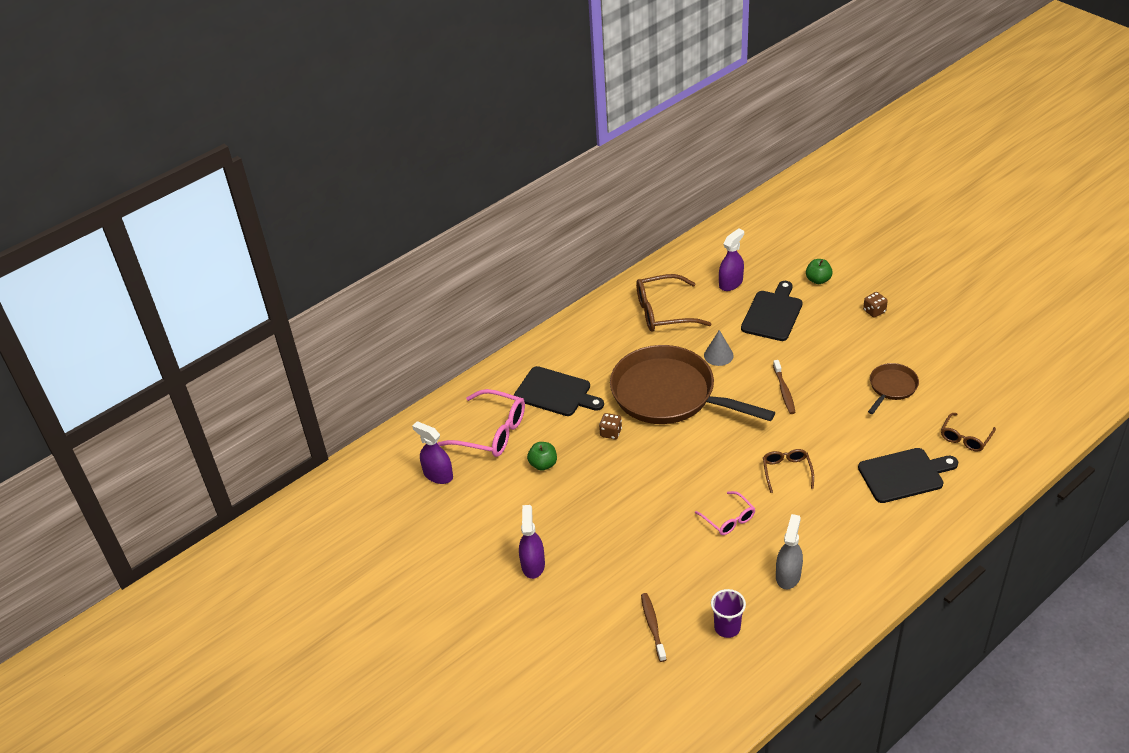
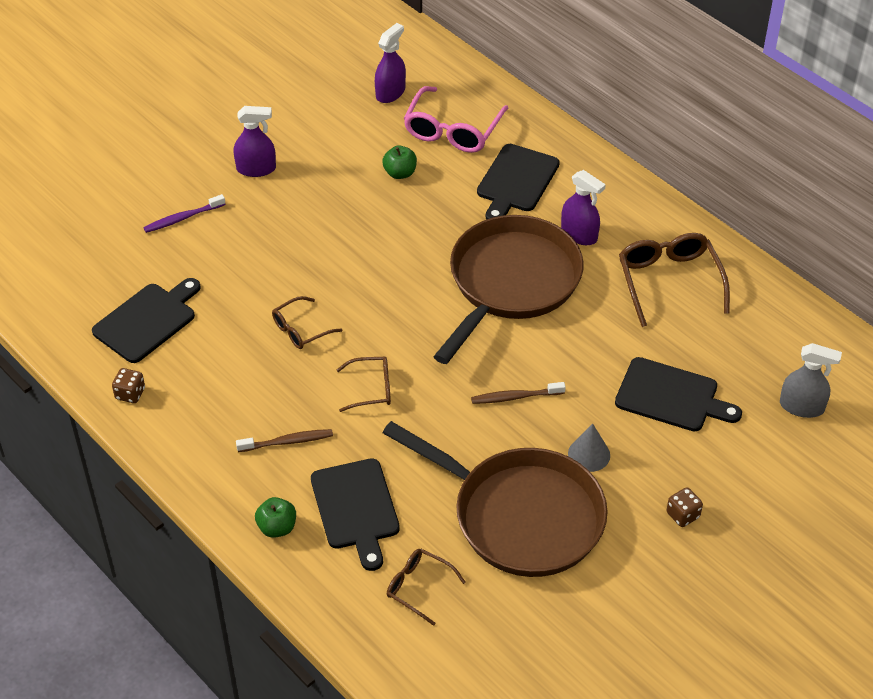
camera: 85 degrees right, 5 degrees up
brown dice [599,413,622,439] -> brown dice moved to [112,368,145,403]
brown toothbrush [641,593,666,662] -> brown toothbrush moved to [236,429,333,452]
pink glasses [695,491,756,535] -> brown glasses [272,296,343,349]
grey cone [704,330,734,366] -> grey cone moved to [568,424,610,472]
purple cup [711,589,746,638] -> black cutting board [92,278,201,363]
purple spray bottle [719,228,744,291] -> purple spray bottle moved to [561,170,606,245]
grey spray bottle [776,514,803,589] -> grey spray bottle moved to [780,343,842,418]
green apple [806,259,833,284] -> green apple moved to [255,497,296,538]
brown pan [868,363,919,414] -> brown pan [383,421,608,577], size x2.17
none -> purple toothbrush [143,194,226,233]

